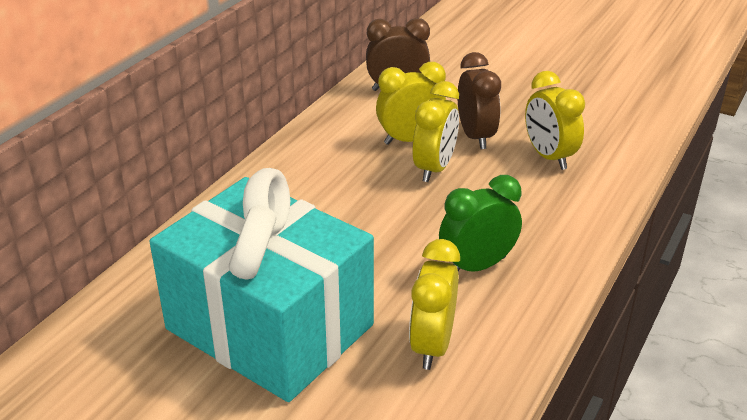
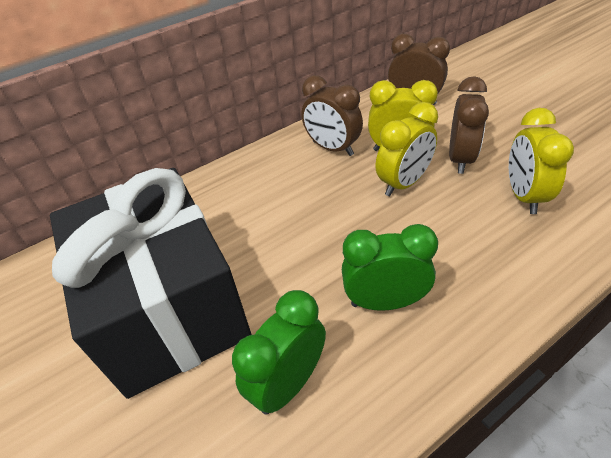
camera: 30 degrees right, 10 degrees up
turquoise gift [150,168,374,402] -> black gift [50,168,251,399]
yellow clock [409,239,460,370] -> green clock [232,290,326,415]
none -> brown clock [302,75,363,156]

